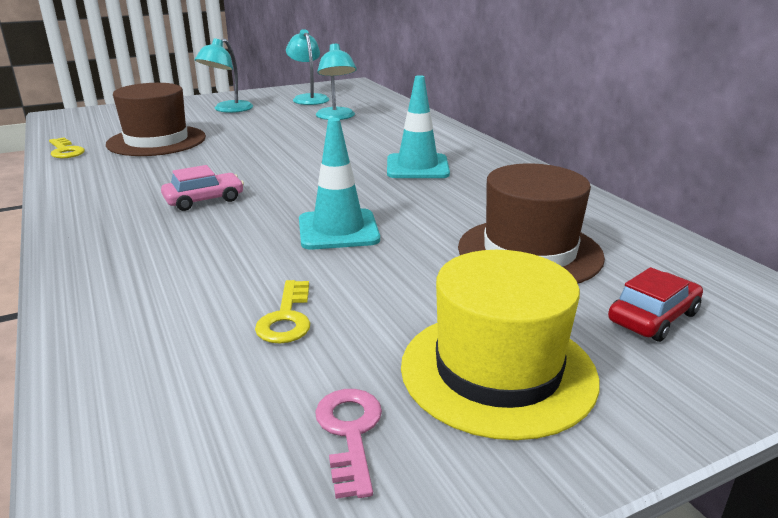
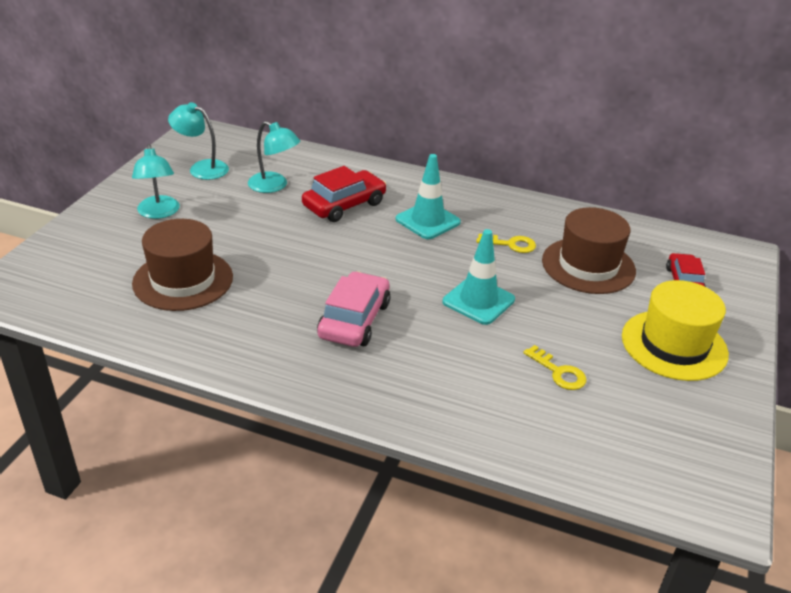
camera: 45 degrees left, 10 degrees up
yellow key [49,137,85,158] -> yellow key moved to [477,234,536,253]
pink car [161,165,244,211] -> pink car [317,271,390,347], size x1.55
pink key [315,389,382,499] -> none
none -> red car [302,166,387,222]

